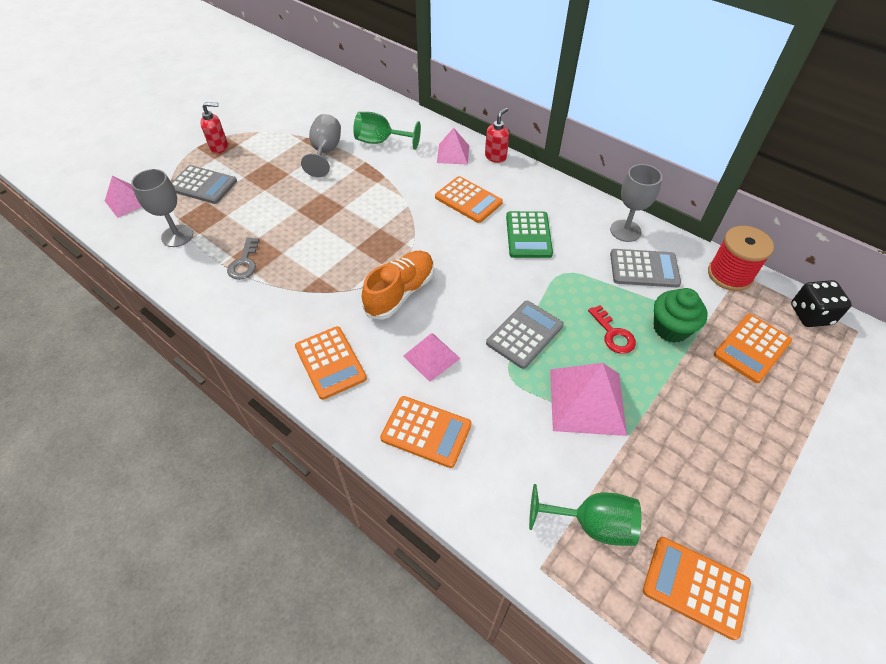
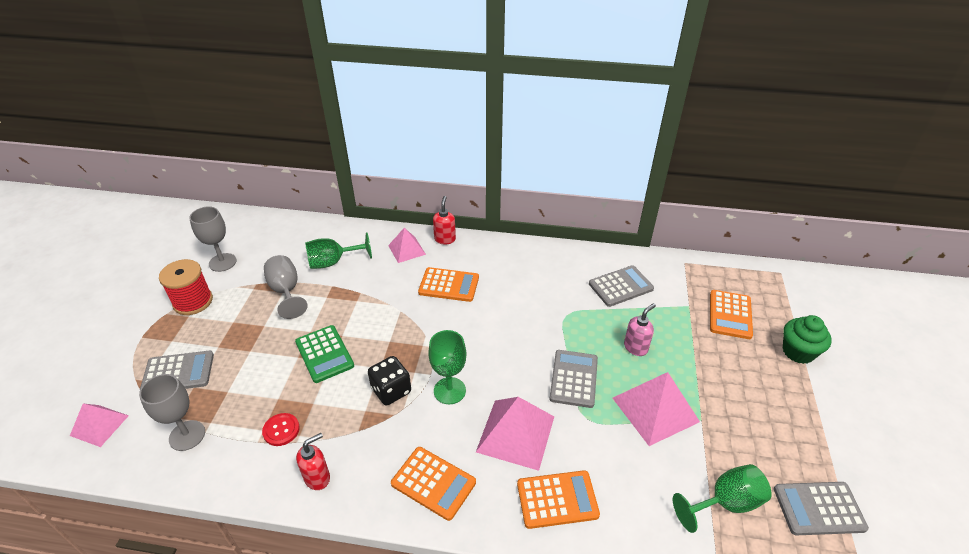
camera: 30 degrees left, 10 degrees down
red soap dispenser [200,102,228,154] -> red soap dispenser moved to [296,433,330,490]
grey key [227,237,259,280] -> red button [262,413,300,446]
orange shoe [362,251,434,320] -> green goblet [428,330,466,404]
pink pyramid [403,333,461,382] -> pink pyramid [476,397,554,471], size x1.65
green calculator [506,211,553,258] -> green calculator moved to [295,325,354,383]
red key [588,305,636,354] -> pink soap dispenser [624,303,656,356]
grey goblet [610,164,662,242] -> grey goblet moved to [189,206,237,272]
orange calculator [643,537,751,640] -> grey calculator [774,482,869,535]
green cupcake [654,288,708,343] -> green cupcake moved to [783,315,832,364]
red spool [708,226,774,291] -> red spool moved to [159,259,213,315]
black dice [791,280,852,327] -> black dice moved to [368,356,411,405]

